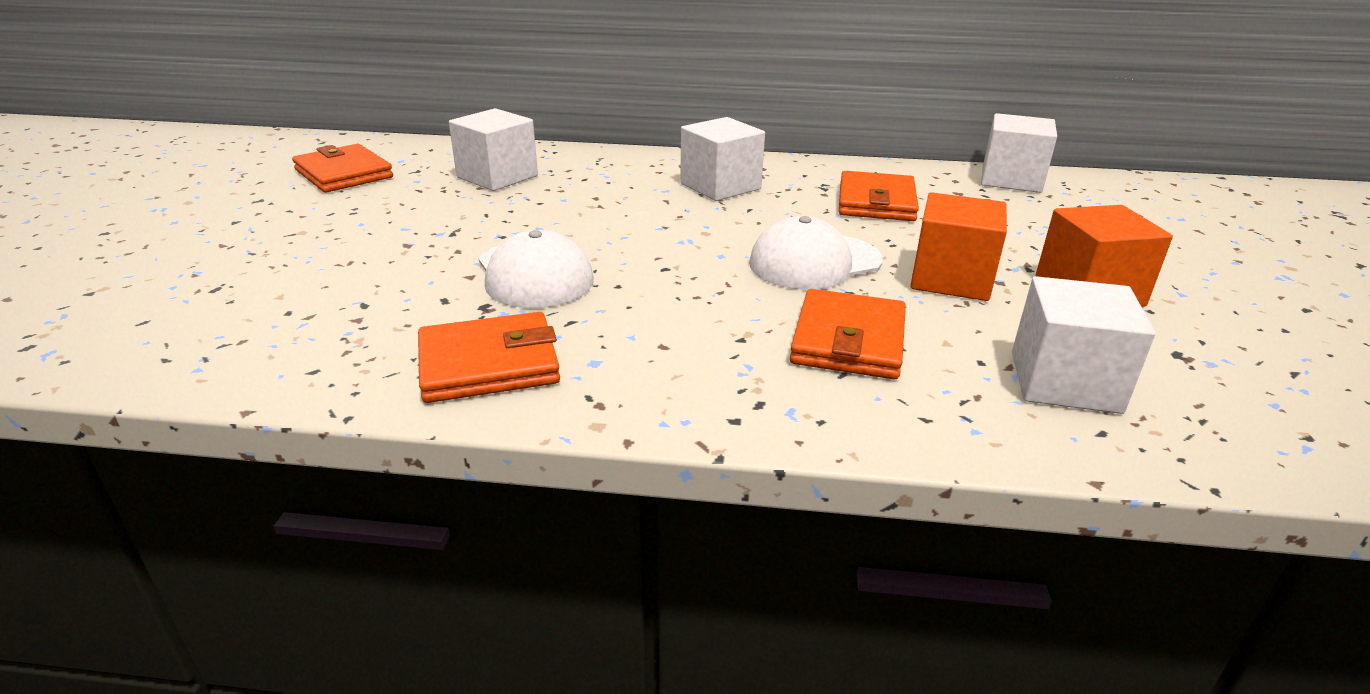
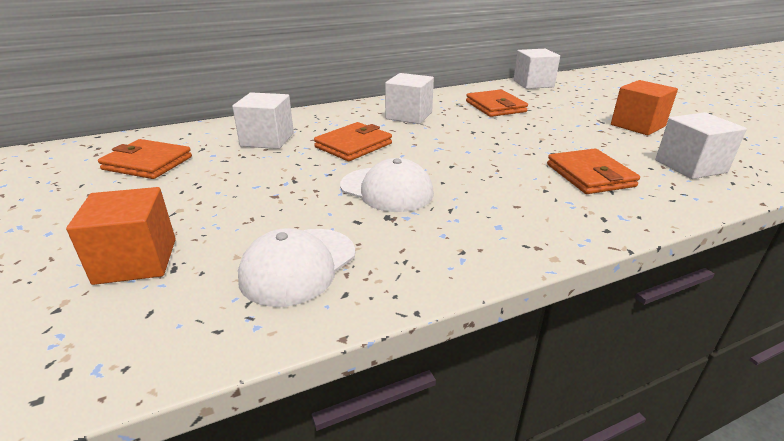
camera: 30 degrees left, 0 degrees up
orange wallet [418,312,560,403] -> orange wallet moved to [314,122,392,161]
white cap [749,216,883,290] -> white cap moved to [238,228,355,307]
orange cube [910,192,1007,301] -> orange cube moved to [66,187,176,285]

